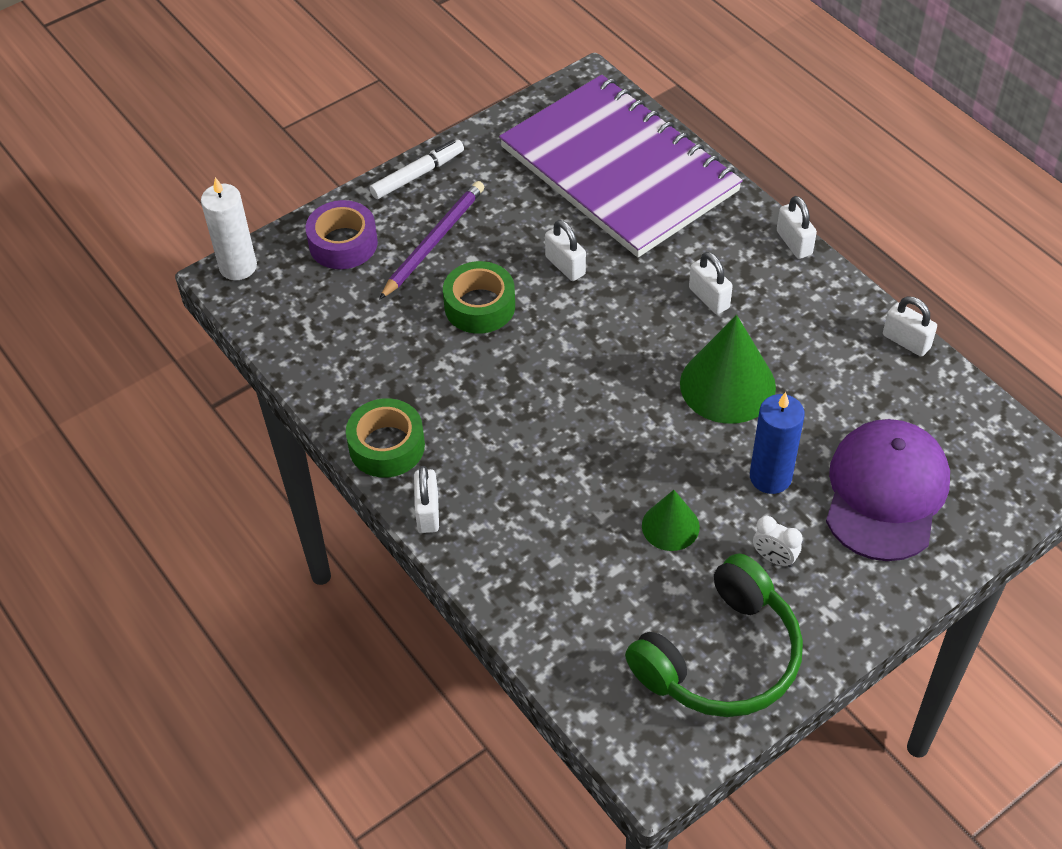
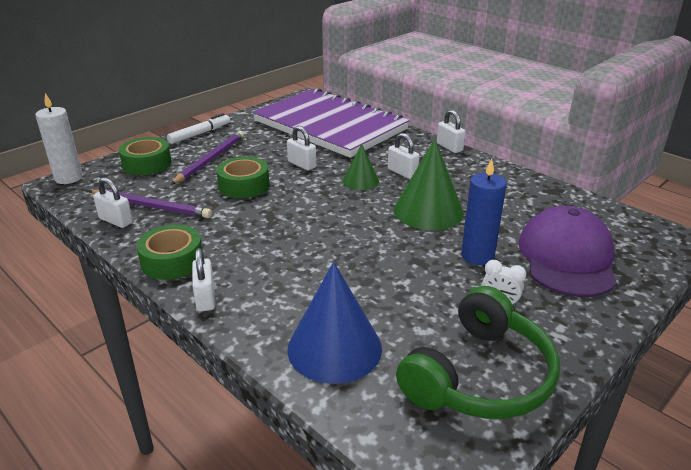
camera: 10 degrees left, 20 degrees down
purple tape [305,200,378,269] -> green tape [119,137,171,175]
green cone [642,490,700,551] -> green cone moved to [343,143,379,190]
white padlock [883,297,937,357] -> white padlock moved to [93,177,133,228]
none -> purple pencil [89,190,212,218]
none -> blue cone [287,262,382,384]

